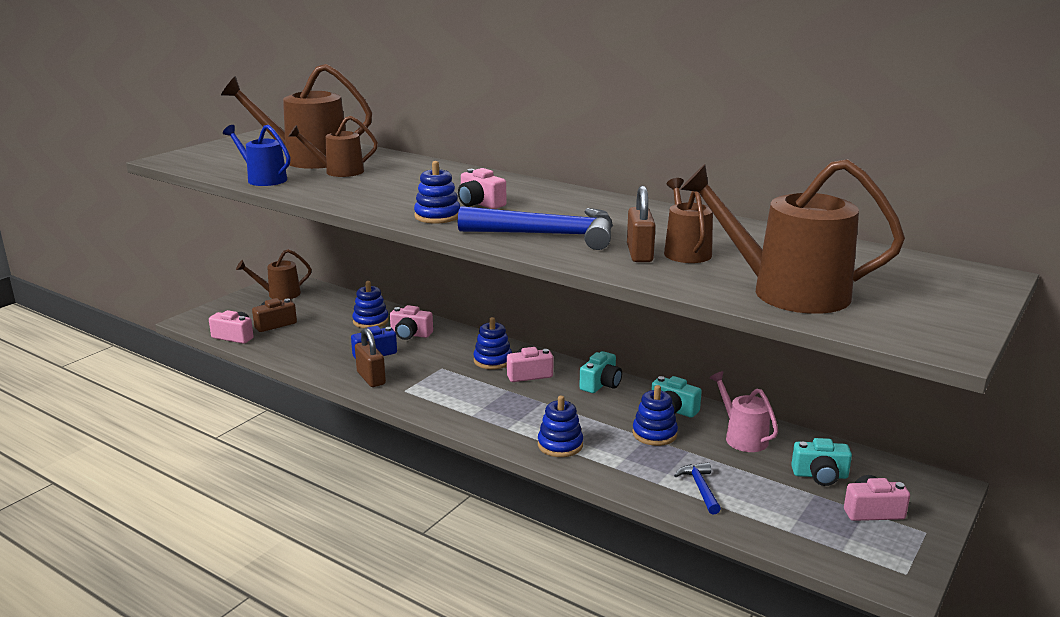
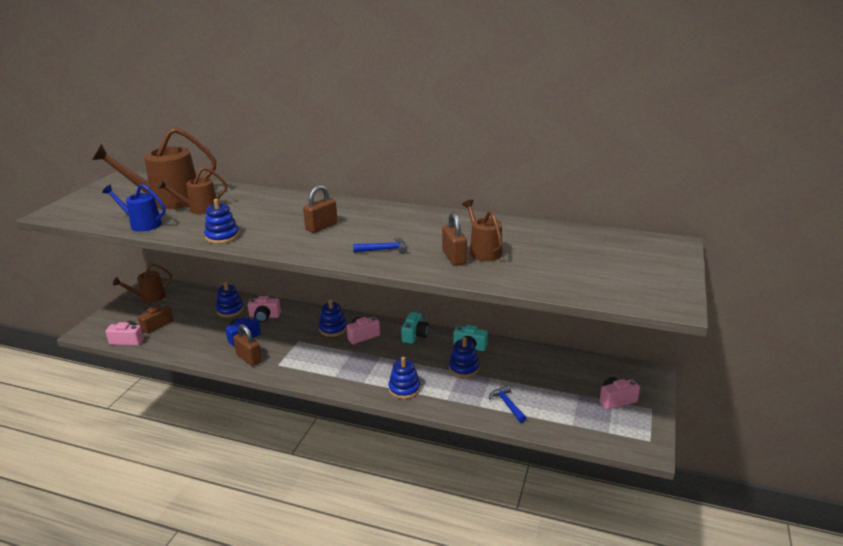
camera: 15 degrees left, 5 degrees up
blue stacking toy [414,161,460,224] -> blue stacking toy moved to [204,199,239,244]
pink camera [458,168,506,209] -> brown padlock [303,185,338,233]
blue hammer [458,206,613,250] -> blue hammer [353,238,407,254], size x0.48
brown watering can [680,159,905,314] -> none
pink watering can [710,371,778,452] -> none
turquoise camera [791,438,852,486] -> none

